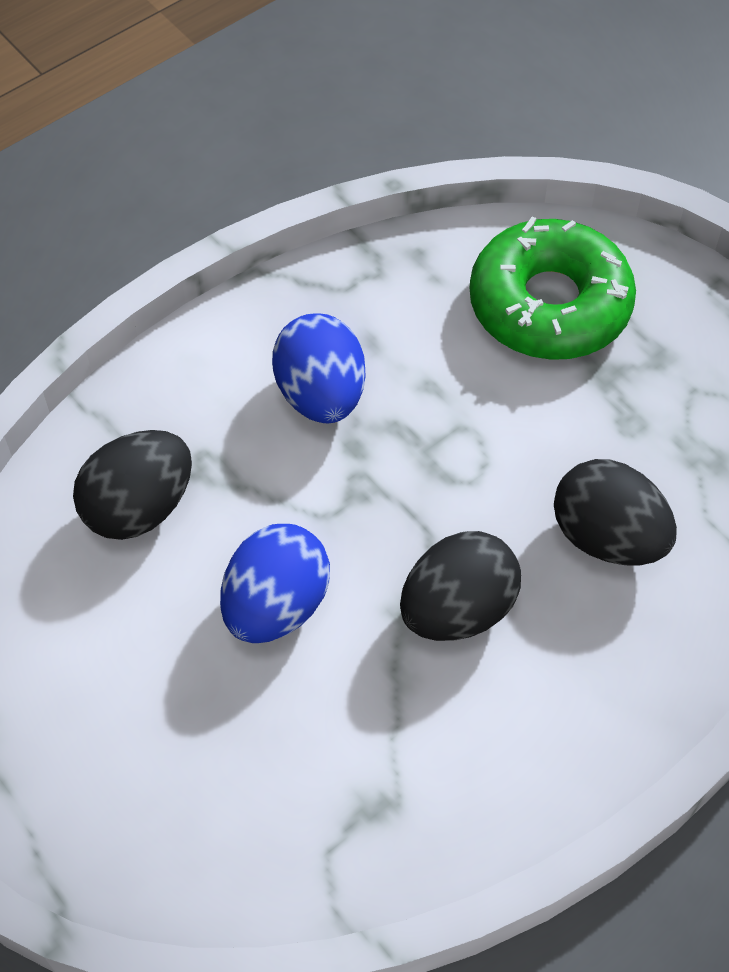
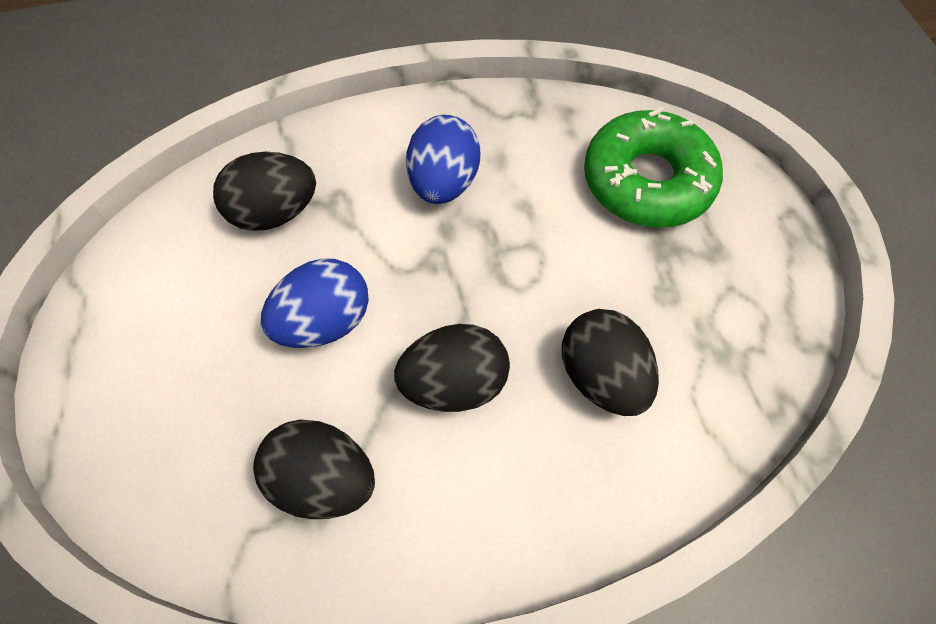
camera: 25 degrees right, 5 degrees up
none -> black egg [253,419,375,519]

